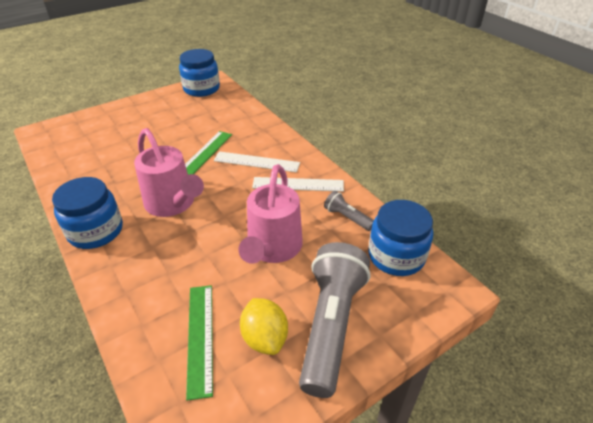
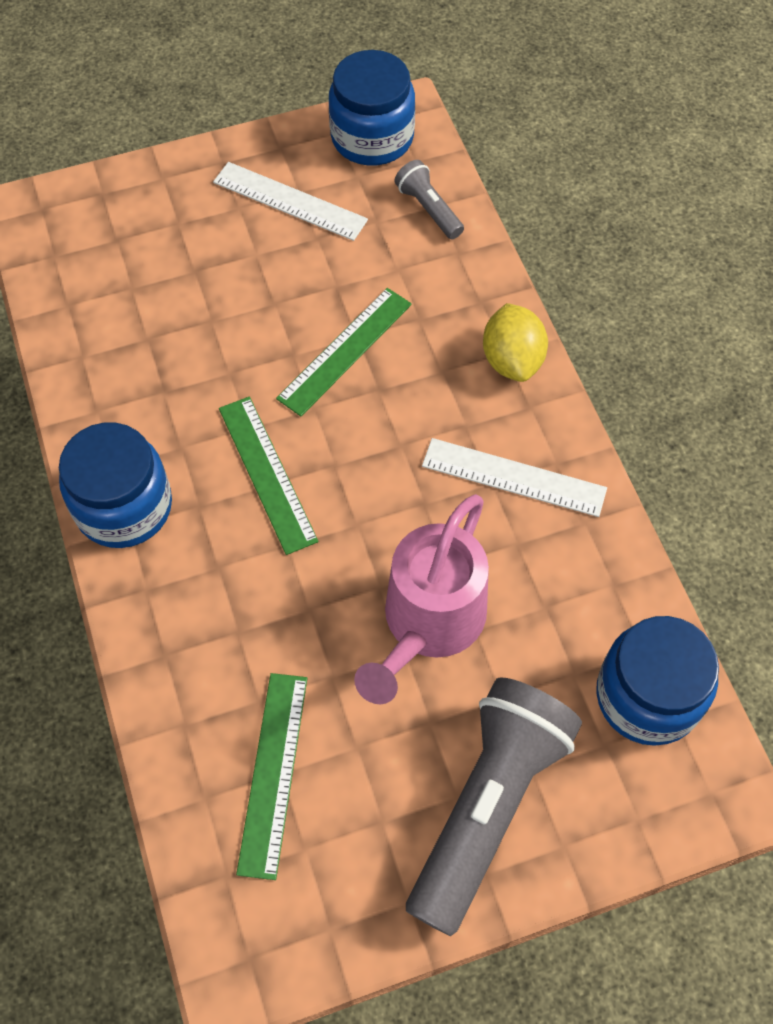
camera: 15 degrees right, 20 degrees up
pink watering can [134,128,204,217] -> green ruler [219,397,318,555]
white ruler [214,151,300,173] -> white ruler moved to [213,162,368,241]
yellow lemon [240,298,288,355] -> yellow lemon moved to [483,303,548,382]
grey flashlight [324,191,374,231] -> grey flashlight moved to [395,160,464,239]

